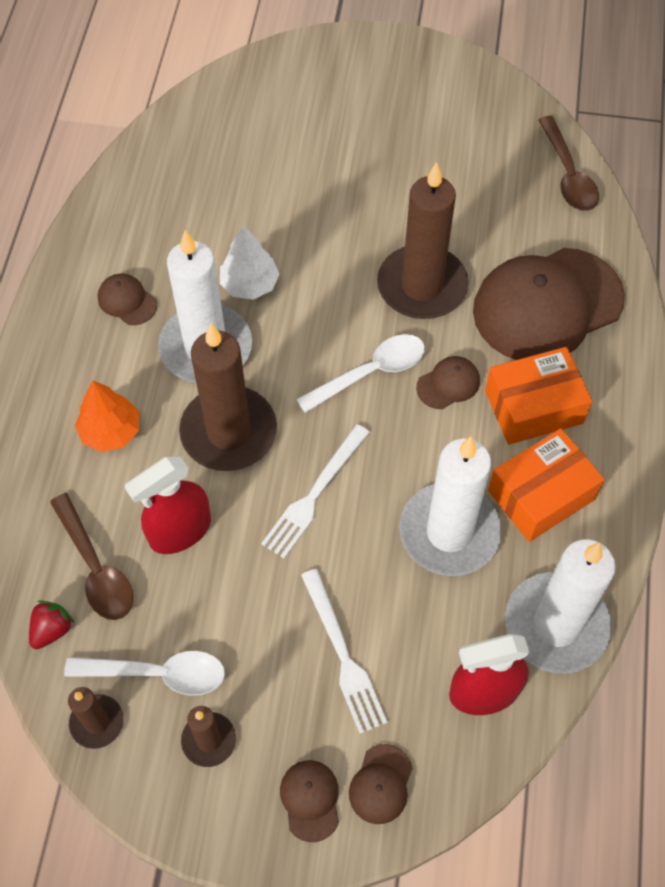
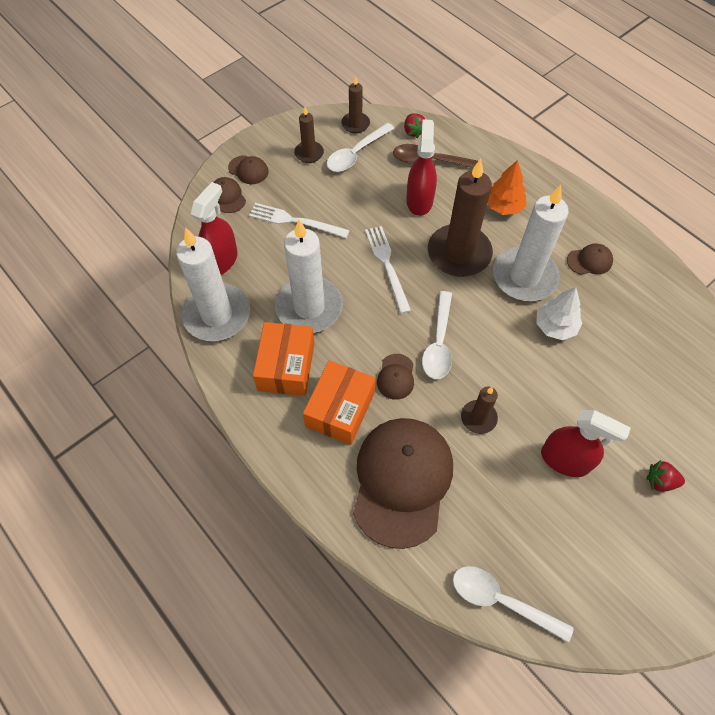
camera: 130 degrees right, 0 degrees up
brown candle [377,162,468,319] -> brown candle [461,387,498,434], size x0.50
brown spoon [538,116,599,211] -> white spoon [453,566,574,643]
none -> red spray bottle [541,410,631,477]
none -> red strawberry [647,460,685,492]

